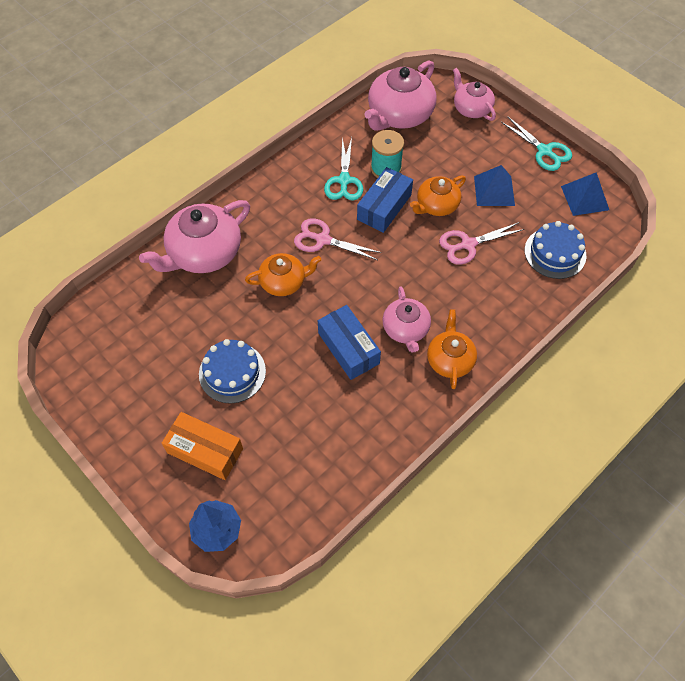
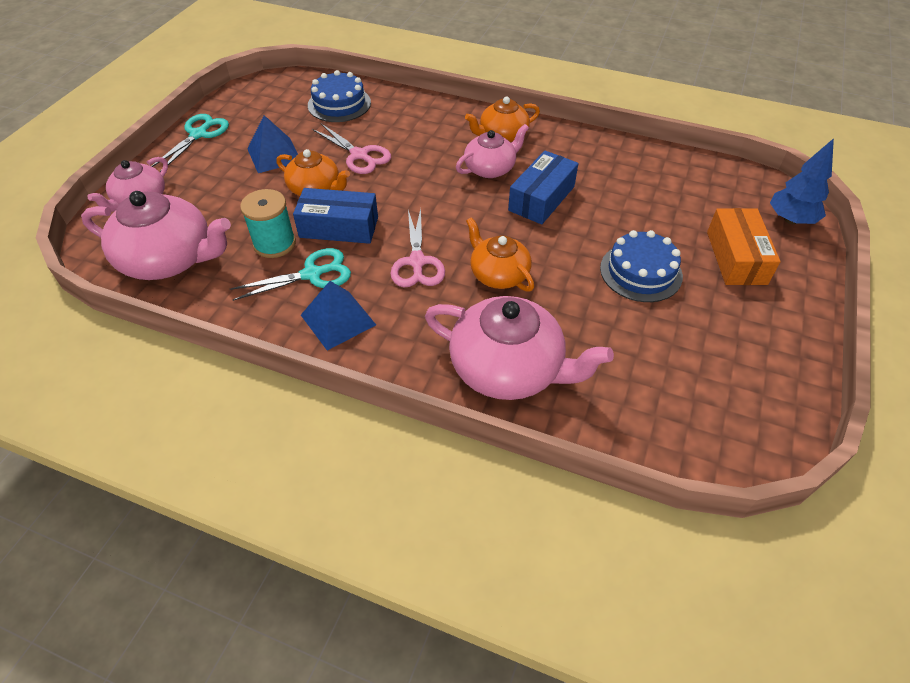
camera: 115 degrees left, 10 degrees down
blue pyramid [561,172,609,216] -> blue pyramid moved to [301,281,376,351]

